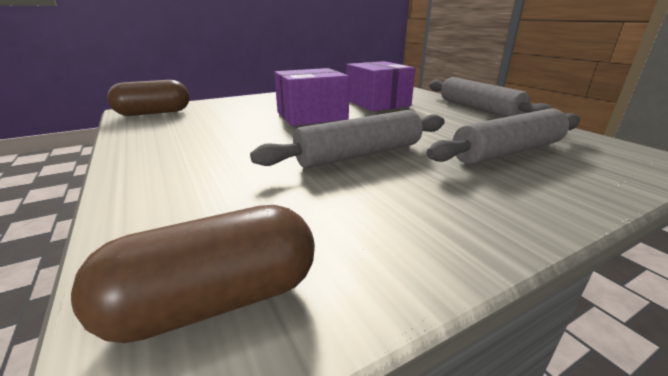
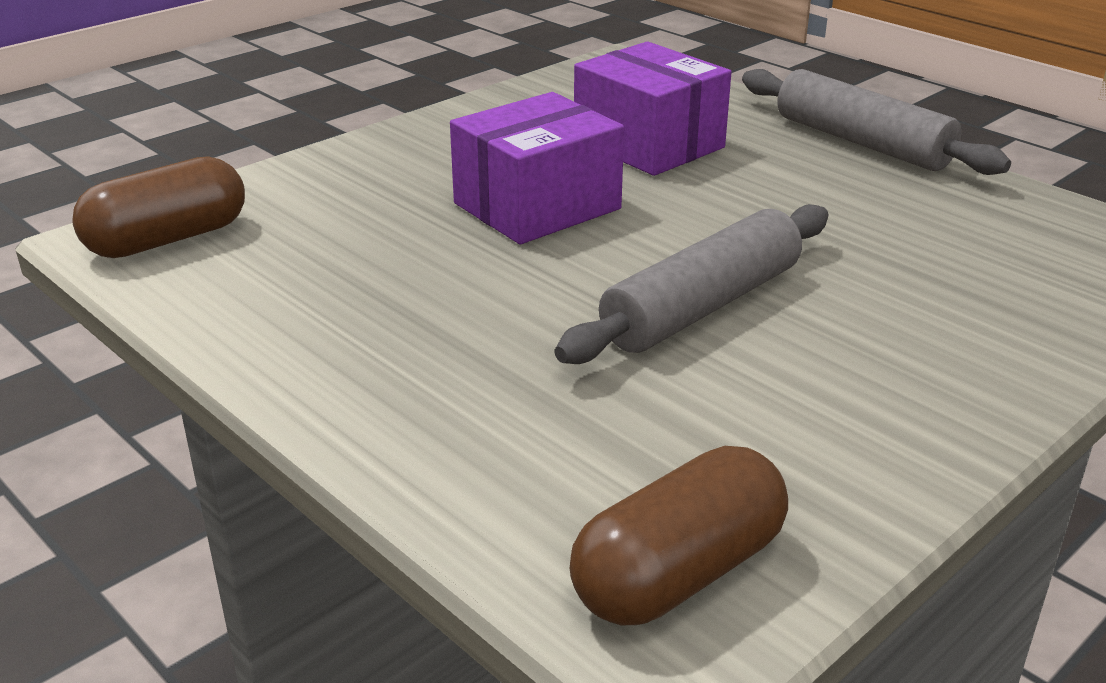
camera: 15 degrees left, 5 degrees up
grey rolling pin [426,108,580,164] -> none

